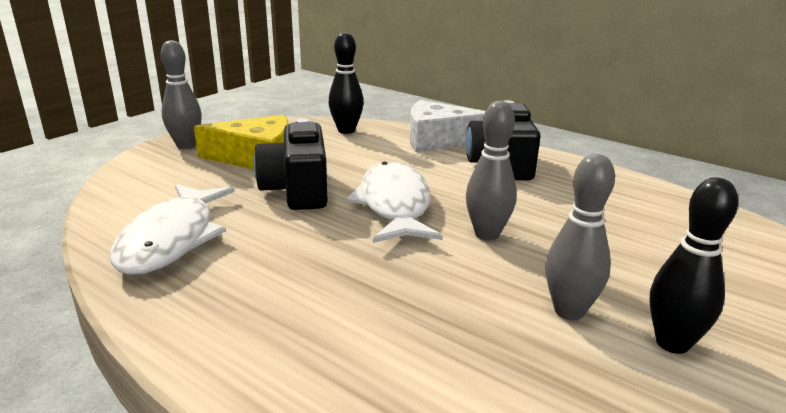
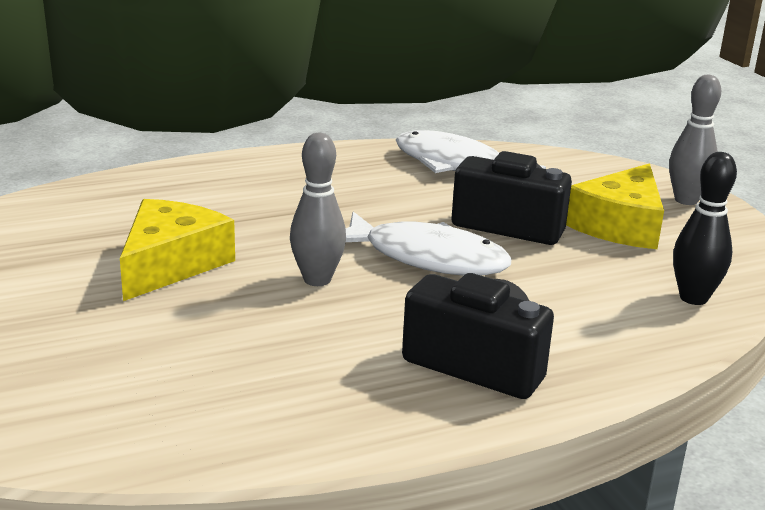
camera: 120 degrees right, 0 degrees up
white cheese [410,100,485,152] -> none
grey bowling pin [545,154,615,320] -> yellow cheese [120,199,235,301]
black bowling pin [649,177,738,354] -> none

